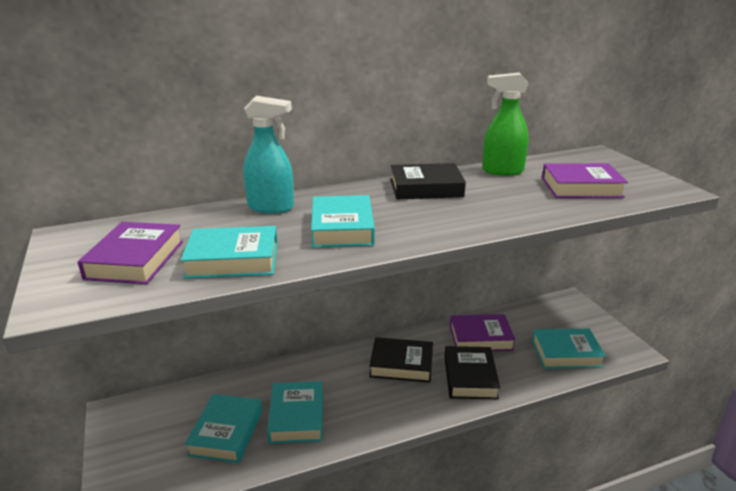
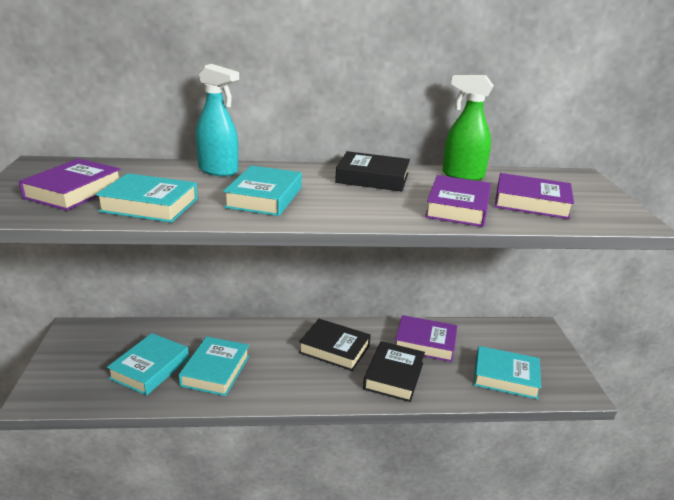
camera: 15 degrees right, 0 degrees up
none -> purple book [425,175,491,227]

